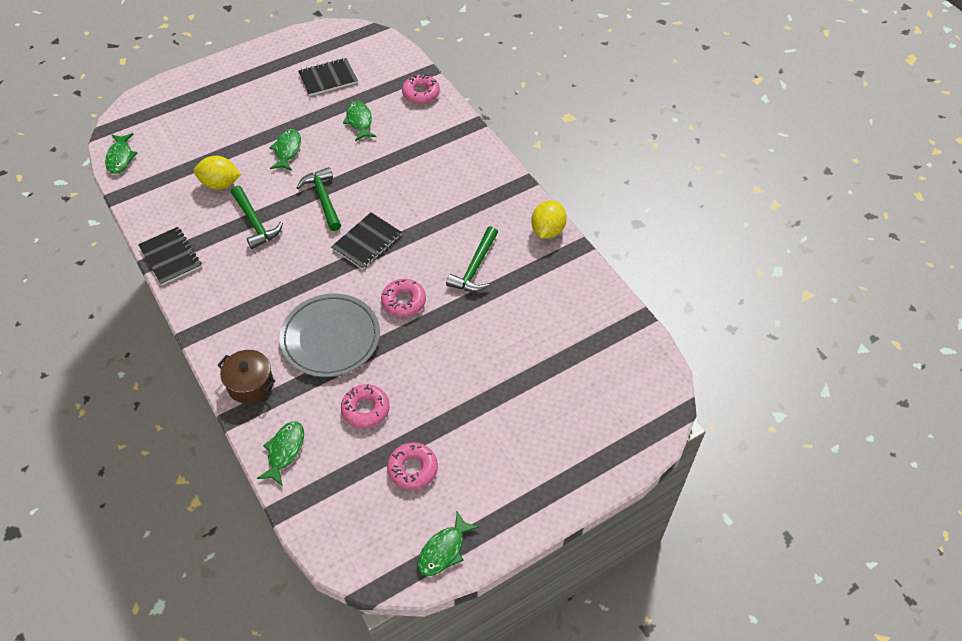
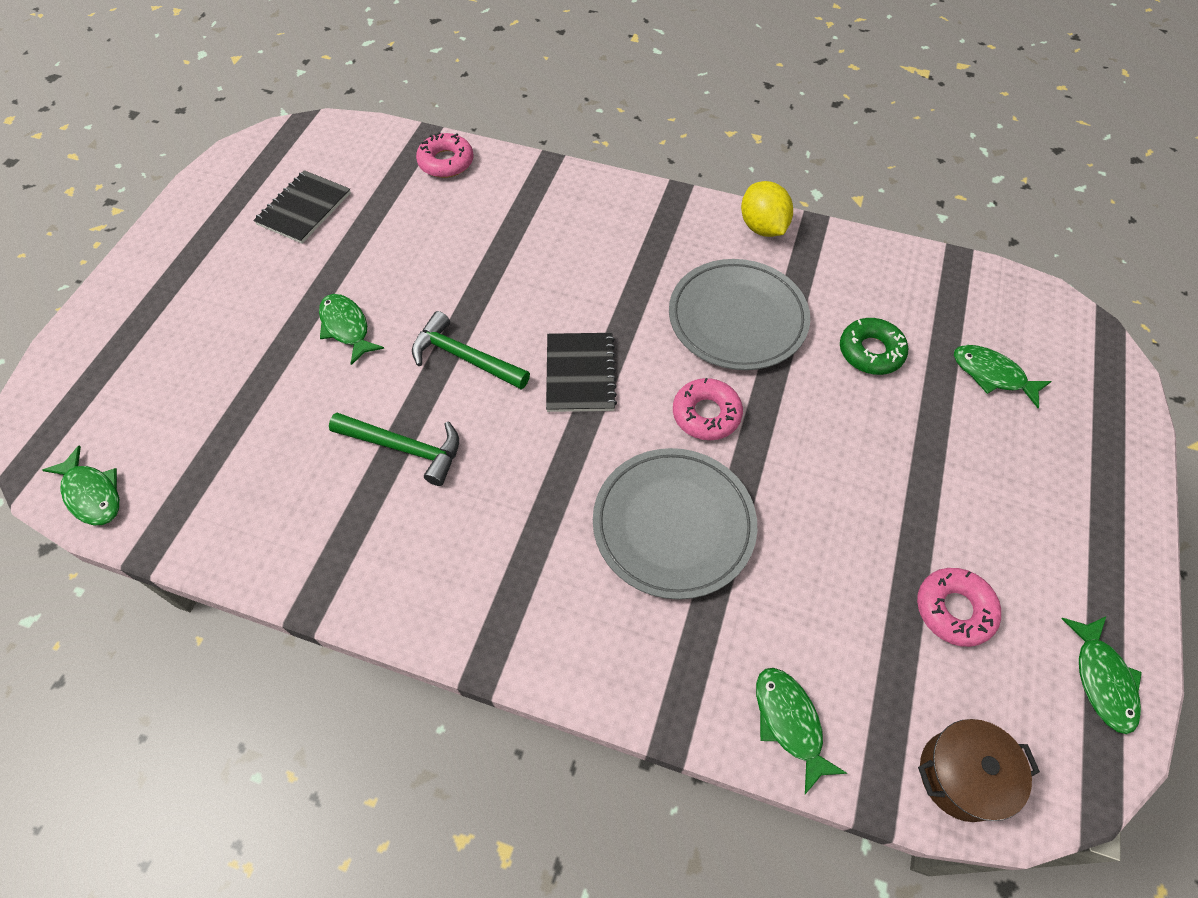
camera: 40 degrees left, 5 degrees up
black notebook [138,227,201,285] -> none
yellow lemon [194,156,241,189] -> none
brown pot [217,350,275,404] -> brown pot moved to [918,719,1040,822]
pink donut [341,384,390,428] -> none
green fish [343,101,376,141] -> green fish moved to [954,345,1052,408]
green hammer [446,226,498,292] -> grey plate [669,259,810,370]
none -> green donut [840,318,908,375]

